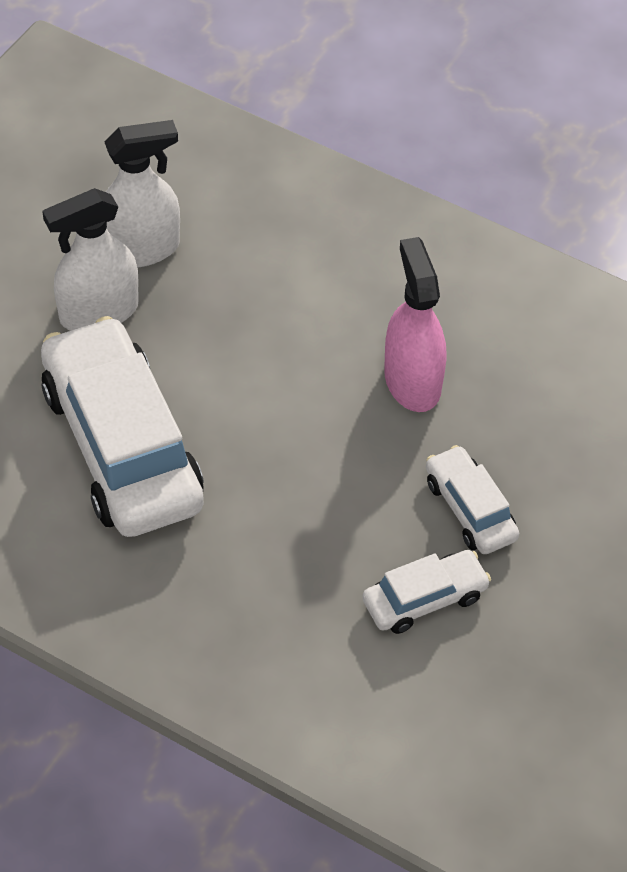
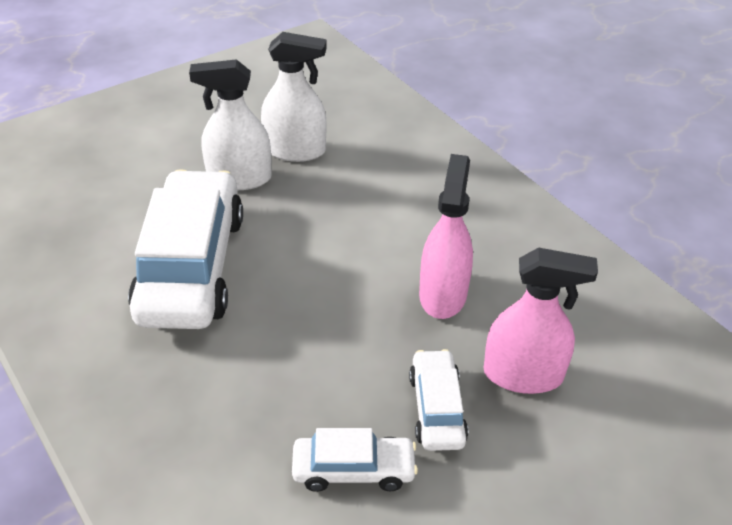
camera: 25 degrees right, 10 degrees down
none -> pink spray bottle [483,247,598,394]

